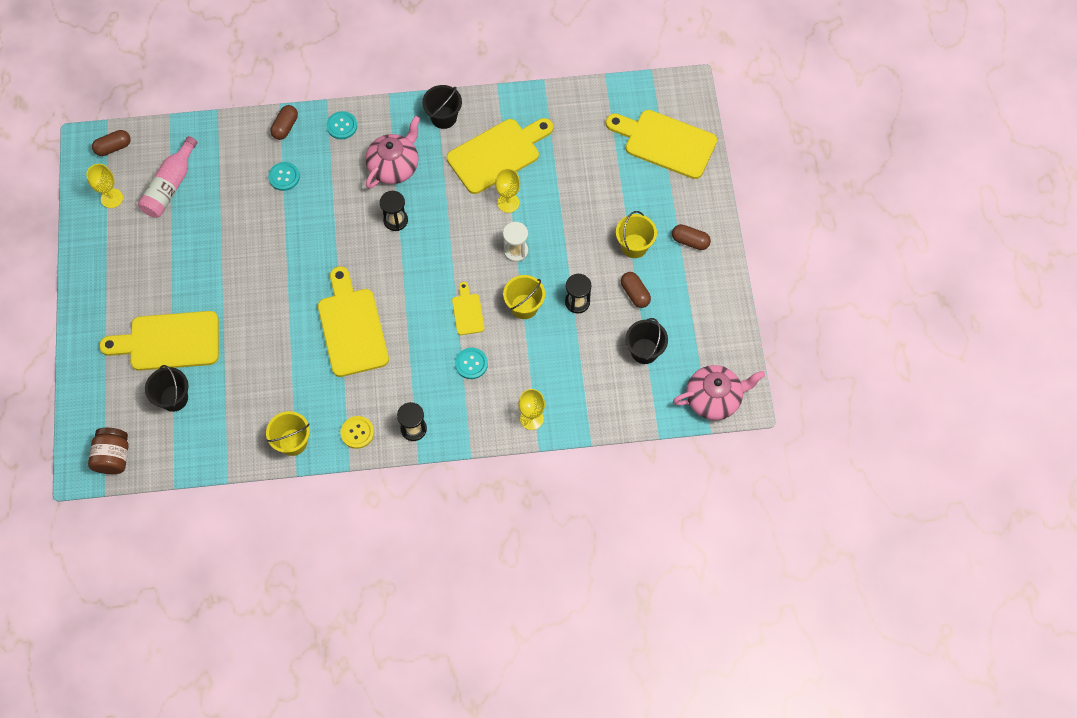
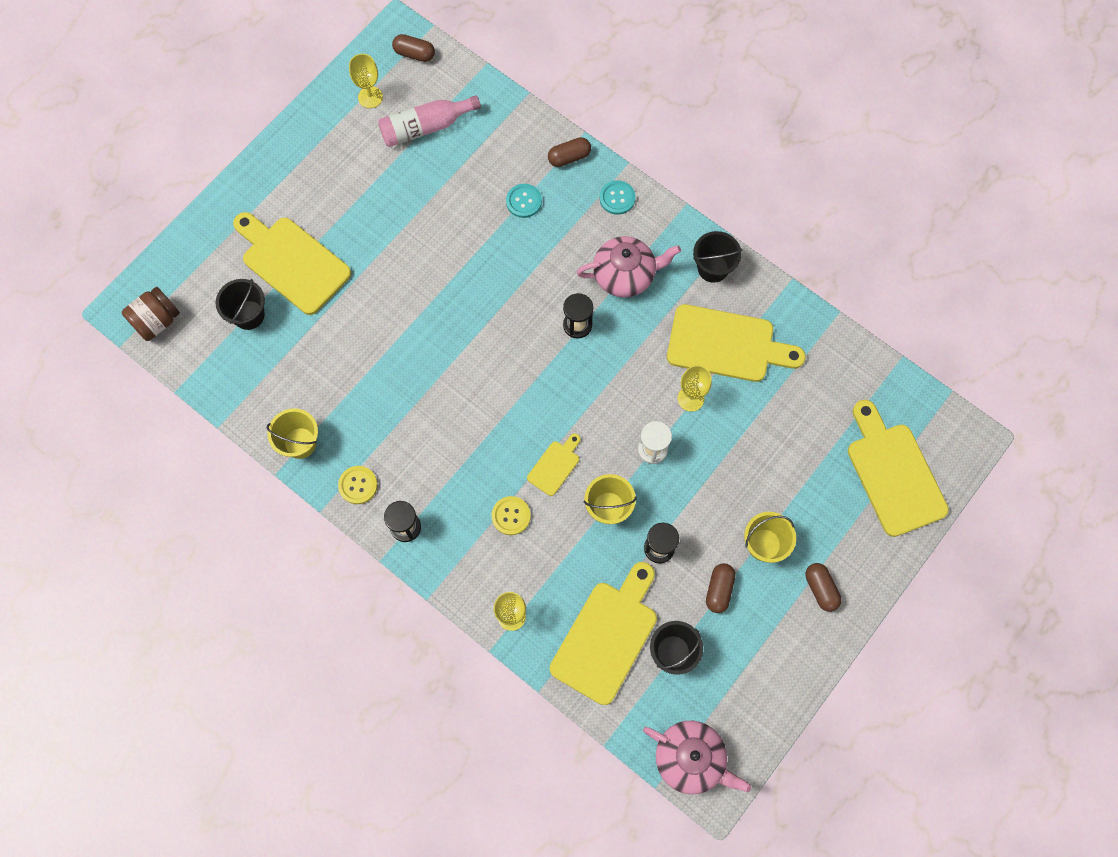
camera: 45 degrees right, 5 degrees up
yellow cutting board [318,266,389,377] -> yellow cutting board moved to [550,562,657,705]
turquoise button [455,348,488,379] -> yellow button [492,496,531,535]

